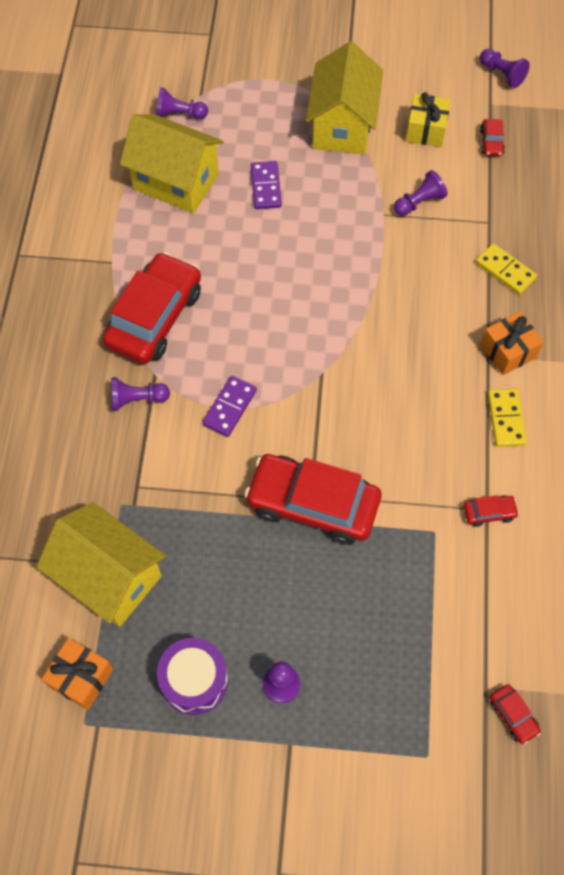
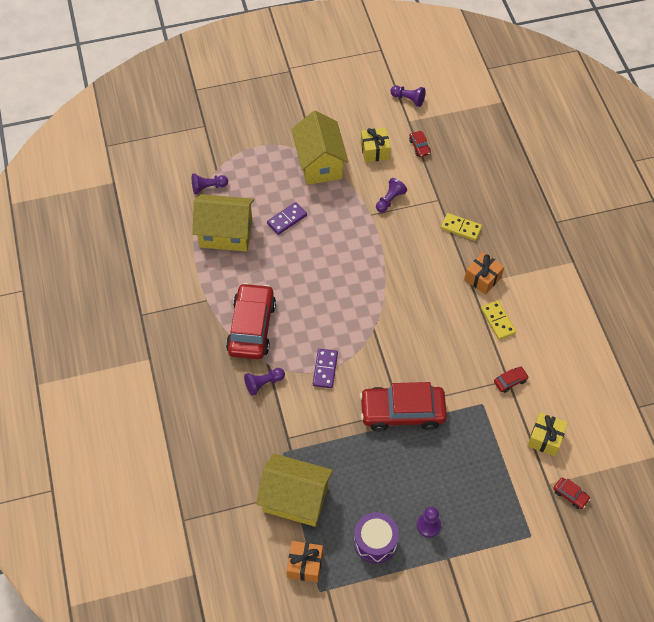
camera: 20 degrees left, 5 degrees down
purple domino [251,161,282,209] -> purple domino turned 75 degrees clockwise [267,202,307,235]
none -> yellow gift [528,412,568,456]

